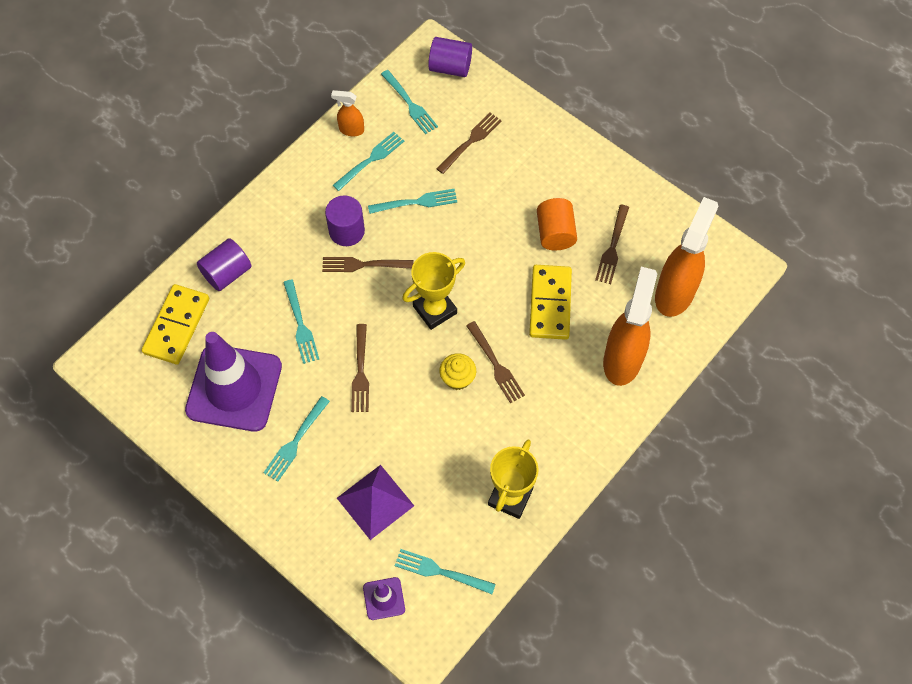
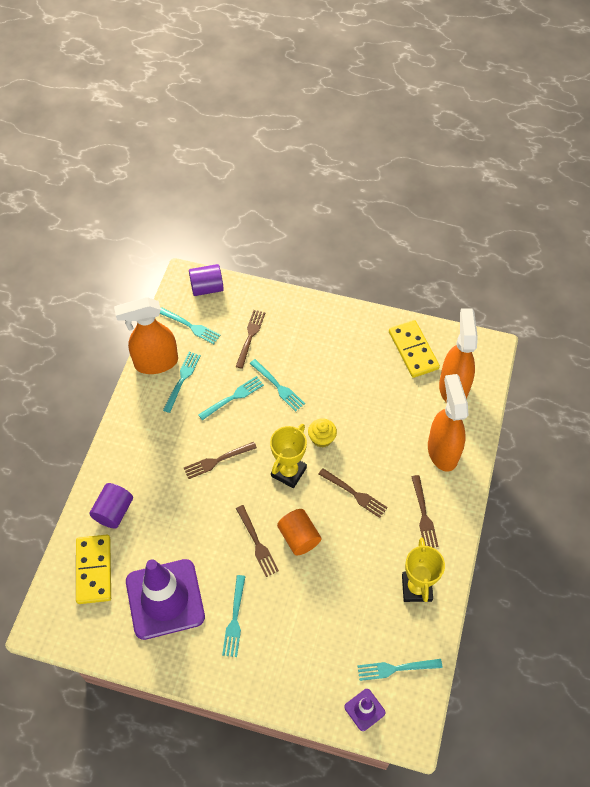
camera: 25 degrees left, 5 degrees down
turquoise fork [283,279,319,364] -> turquoise fork moved to [250,359,305,411]
purple cylinder [325,195,365,246] -> none
orange spray bottle [331,90,364,136] -> orange spray bottle [114,297,178,374], size x2.09
purple pyramid [337,465,414,540] -> none
yellow cupcake [439,353,476,390] -> yellow cupcake moved to [308,418,337,448]
yellow domino [529,265,572,340] -> yellow domino moved to [389,320,440,378]
orange cylinder [537,198,577,251] -> orange cylinder moved to [277,509,321,555]
brown fork [595,205,629,284] -> brown fork moved to [412,475,439,548]

